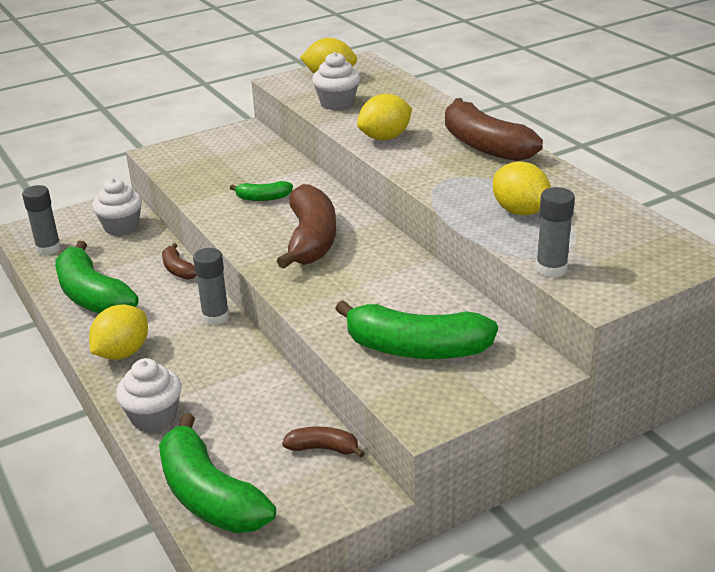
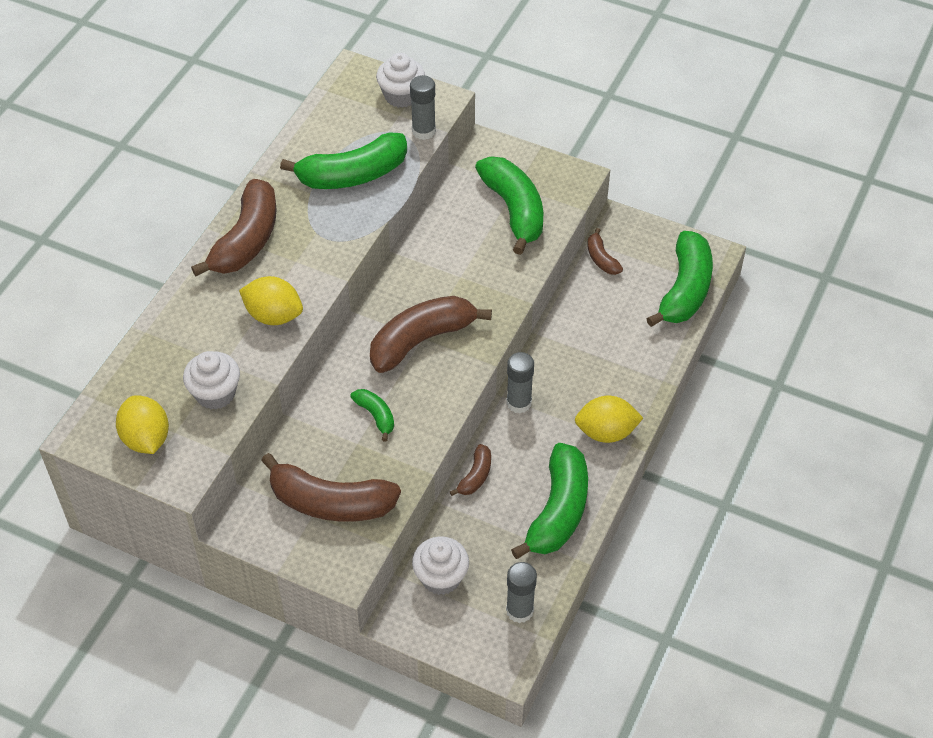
camera: 125 degrees left, 20 degrees up
white cupcake [116,358,181,432] -> white cupcake moved to [376,53,425,108]
yellow lemon [493,161,551,215] -> green banana [280,132,407,189]
none -> brown banana [261,453,401,522]

